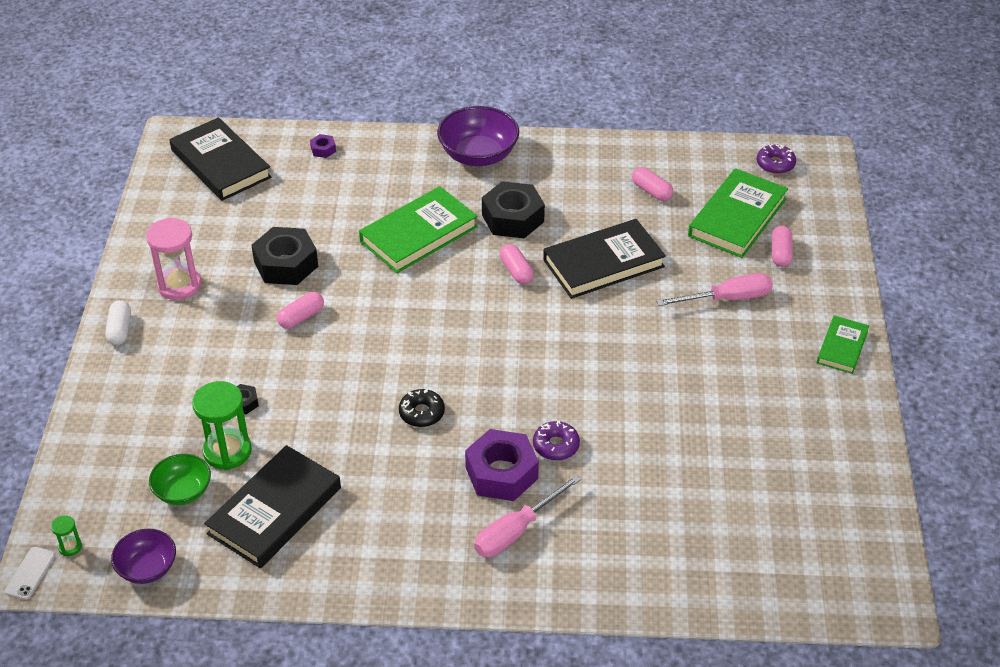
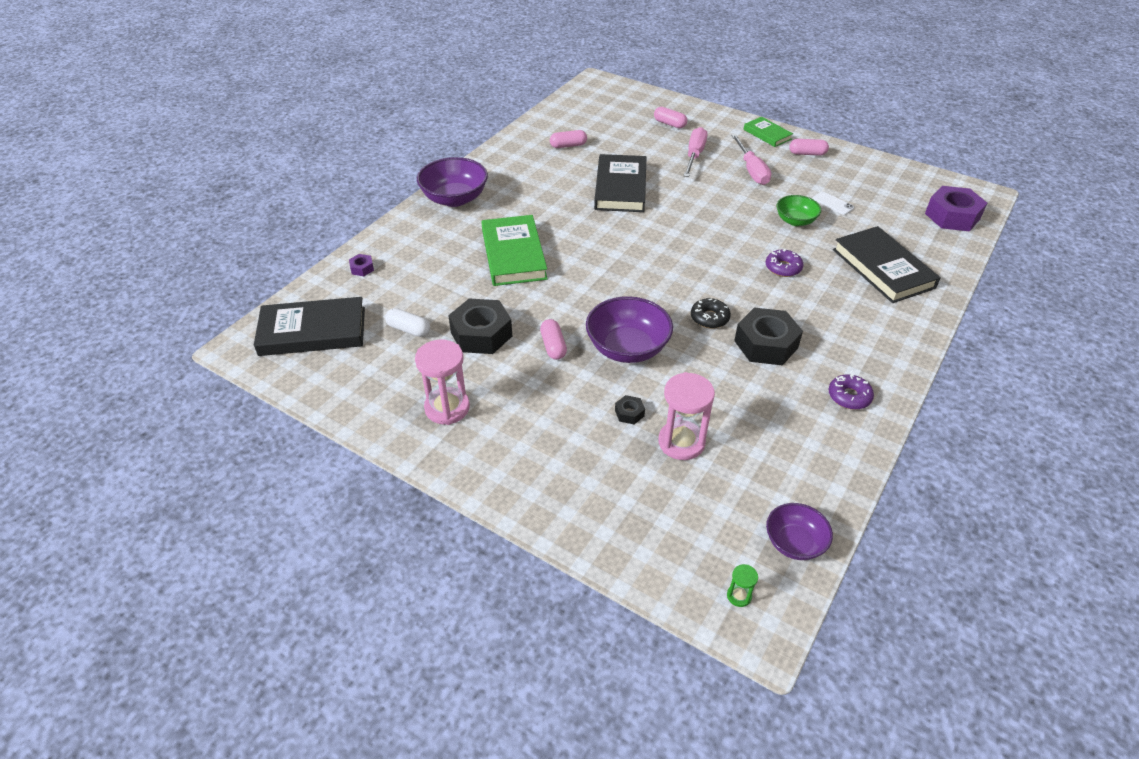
camera: 60 degrees left, 0 degrees up
white phone [5,547,56,600] -> white phone moved to [812,191,854,215]
white capsule [105,300,131,345] -> white capsule moved to [385,308,430,337]
green bowl [149,454,211,505] -> green bowl moved to [777,195,821,226]
green hourglass [192,381,252,470] -> pink hourglass [658,372,715,460]
black book [204,445,341,568] -> black book moved to [833,226,941,303]
purple nut [465,429,539,501] -> purple nut moved to [925,186,987,231]
pink screwdriver [474,475,581,557] -> pink screwdriver moved to [731,134,771,185]
black nut [482,181,545,238] -> black nut moved to [734,308,803,366]
pink capsule [500,244,534,284] -> pink capsule moved to [789,139,829,156]
green book [688,168,788,258] -> none
purple donut [757,143,796,174] -> purple donut moved to [829,374,874,410]
none -> purple bowl [586,296,673,363]

